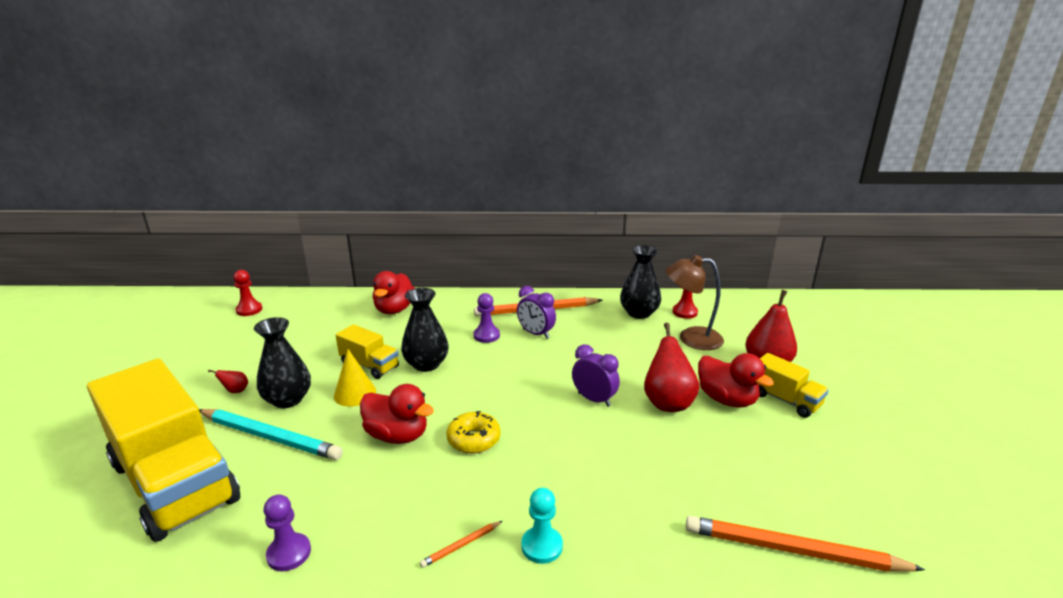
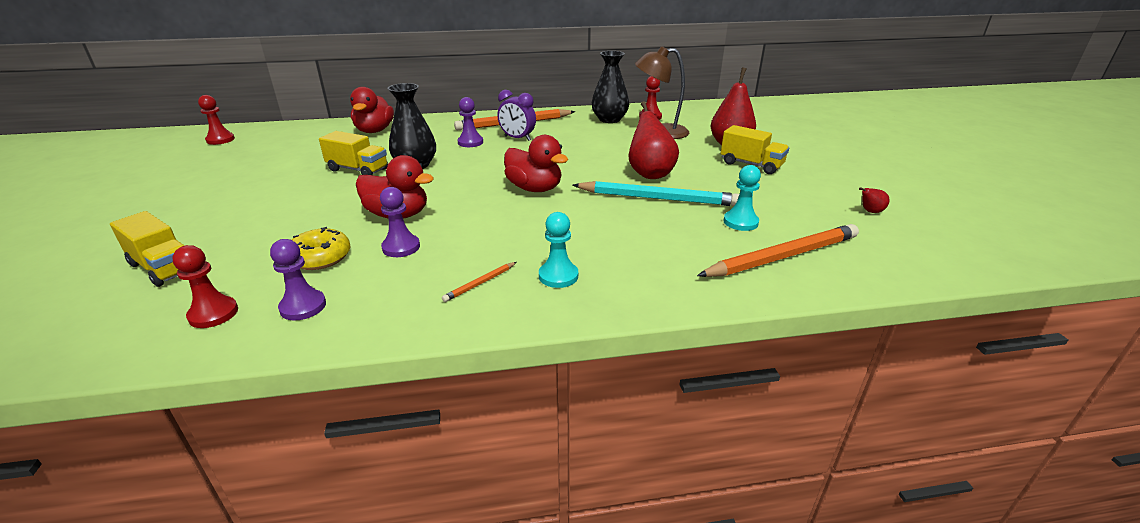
camera: 10 degrees left, 5 degrees up
yellow truck [87,358,240,542] -> yellow truck [110,211,185,287], size x0.46
turquoise pencil [199,409,343,460] -> turquoise pencil moved to [573,181,739,206]
red pear [208,370,248,393] -> red pear moved to [859,187,889,213]
black vase [254,317,311,408] -> none
yellow cone [334,349,376,407] -> none
yellow donut [446,411,501,453] -> yellow donut moved to [292,227,351,270]
purple clock [572,344,620,407] -> none
orange pencil [686,516,925,572] -> orange pencil turned 150 degrees clockwise [697,224,859,277]
red duck [698,353,774,408] -> red duck moved to [504,135,568,192]
none -> red pawn [172,245,238,328]
none -> purple pawn [380,187,420,257]
none -> turquoise pawn [723,165,761,231]

